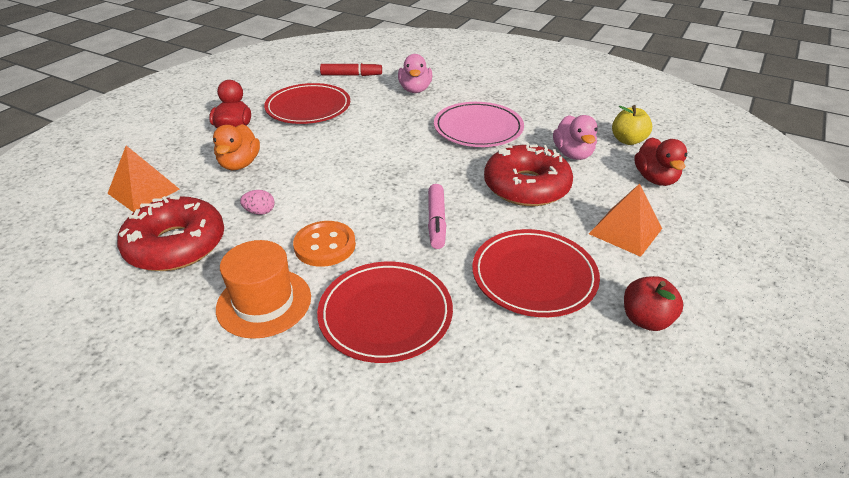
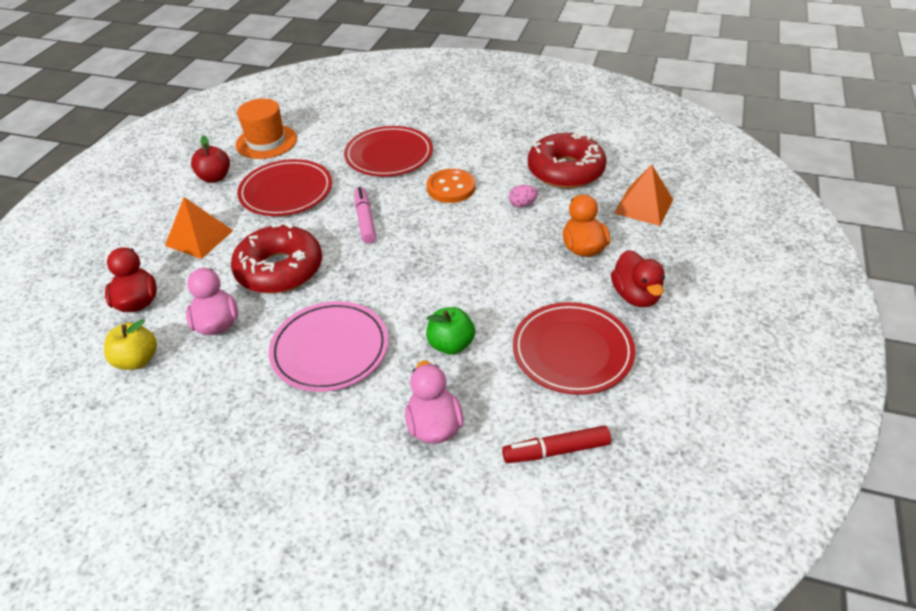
camera: 170 degrees right, 5 degrees up
orange hat [216,240,311,339] -> orange hat moved to [235,99,297,159]
none -> green apple [426,307,475,354]

